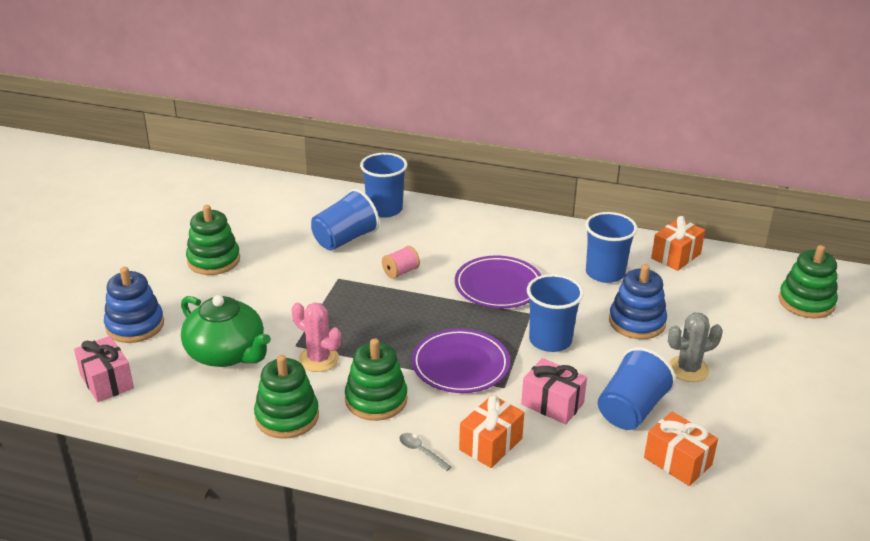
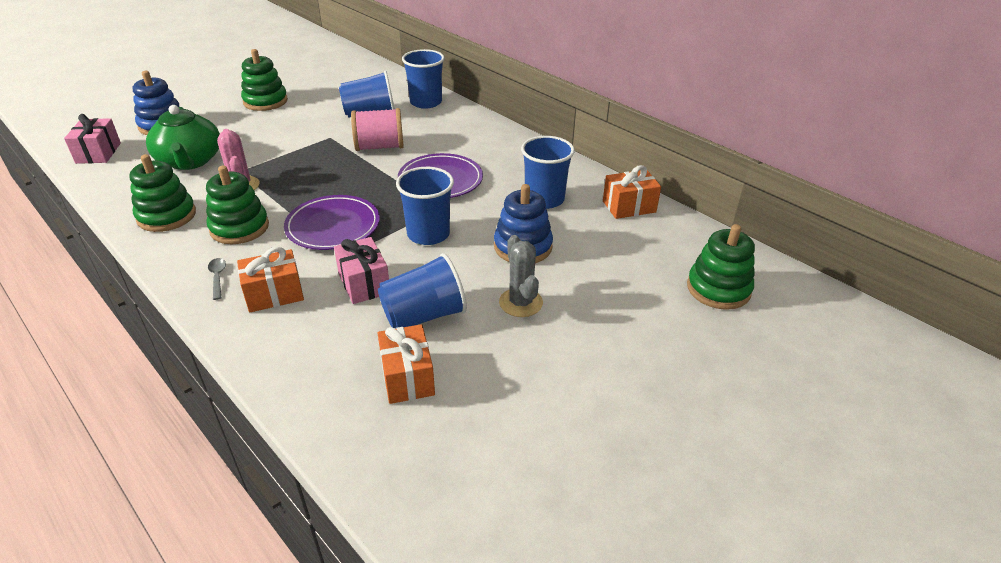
camera: 30 degrees right, 5 degrees up
pink spool [382,246,420,279] -> pink spool [351,108,404,151], size x1.75
grey cactus [668,313,723,382] -> grey cactus turned 60 degrees clockwise [499,235,543,317]

